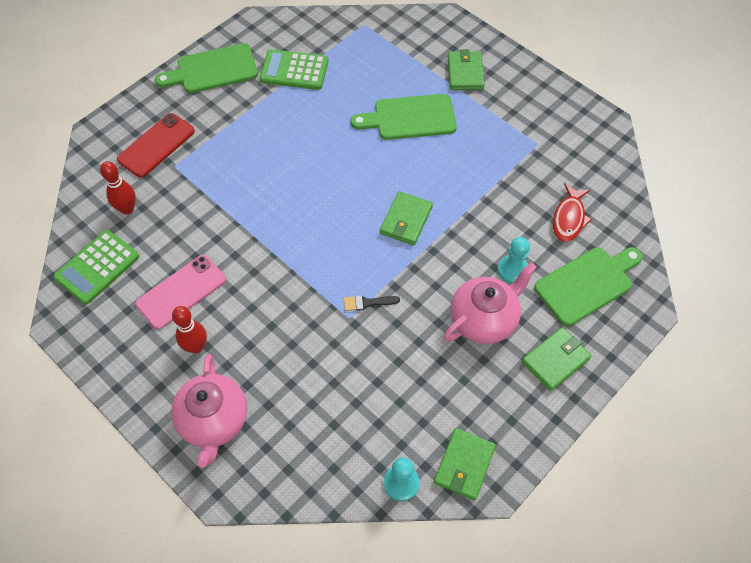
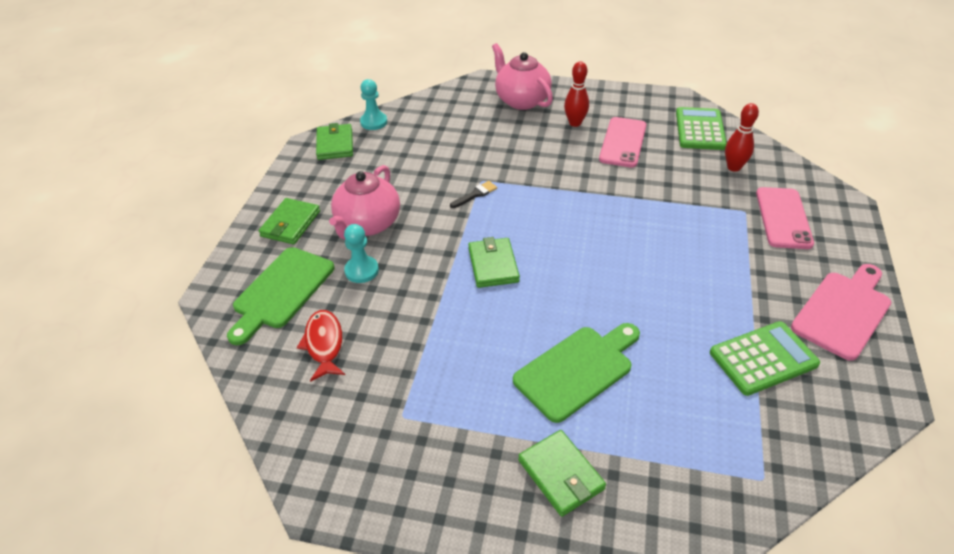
camera: 150 degrees right, 15 degrees down
red phone [117,113,195,178] -> pink phone [756,187,814,249]
green cutting board [155,43,258,93] -> pink cutting board [791,264,891,361]

